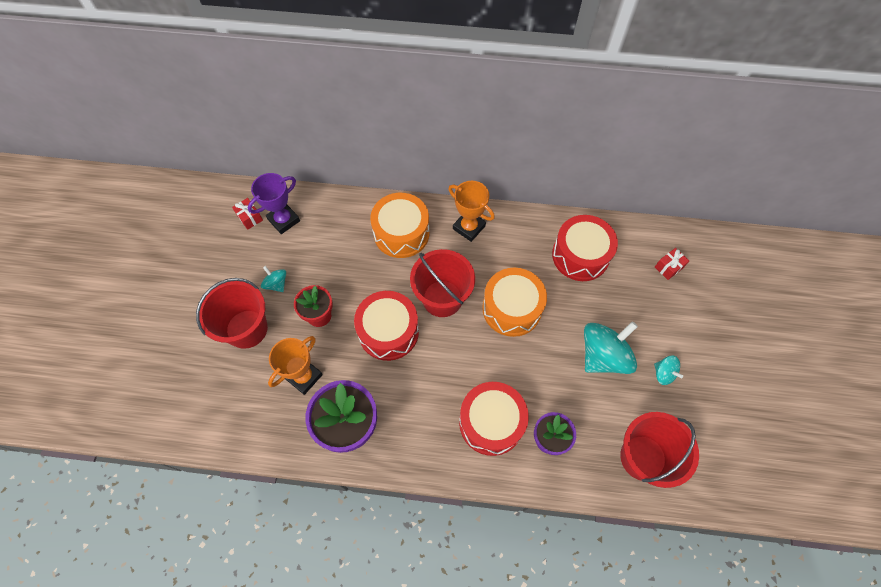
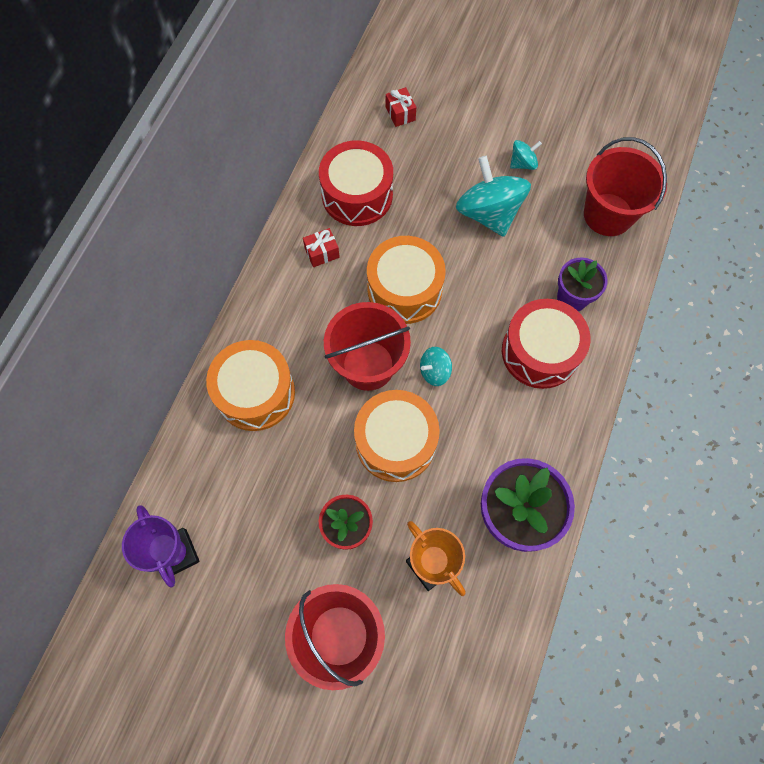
camera: 75 degrees left, 5 degrees up
red gift [232,198,263,230] -> red gift moved to [303,228,340,267]
turquoise spinning top [261,266,286,292] -> turquoise spinning top moved to [420,347,452,386]
red drum [354,291,419,361] -> orange drum [354,390,440,482]
orange trophy [448,181,495,242] -> none

